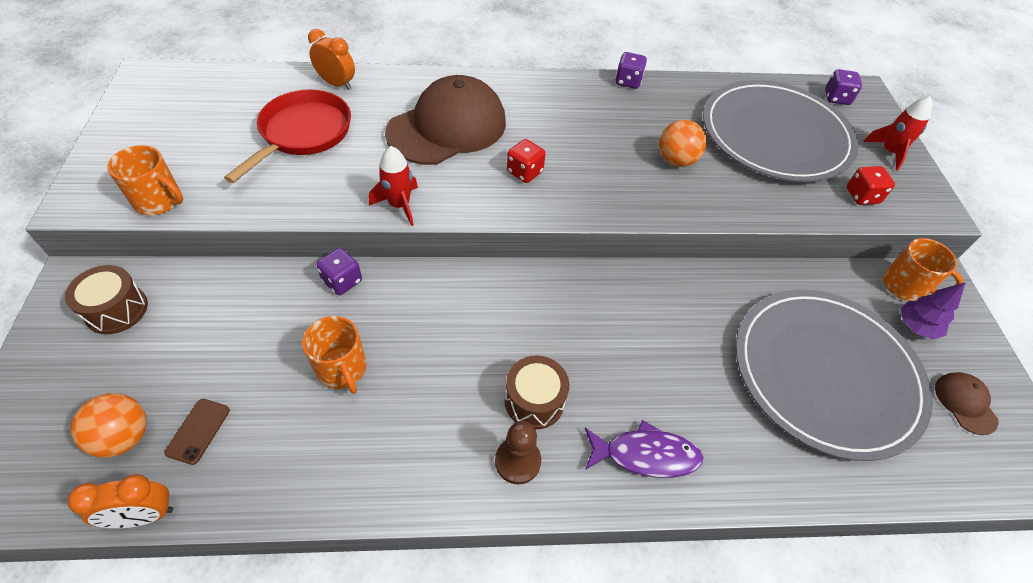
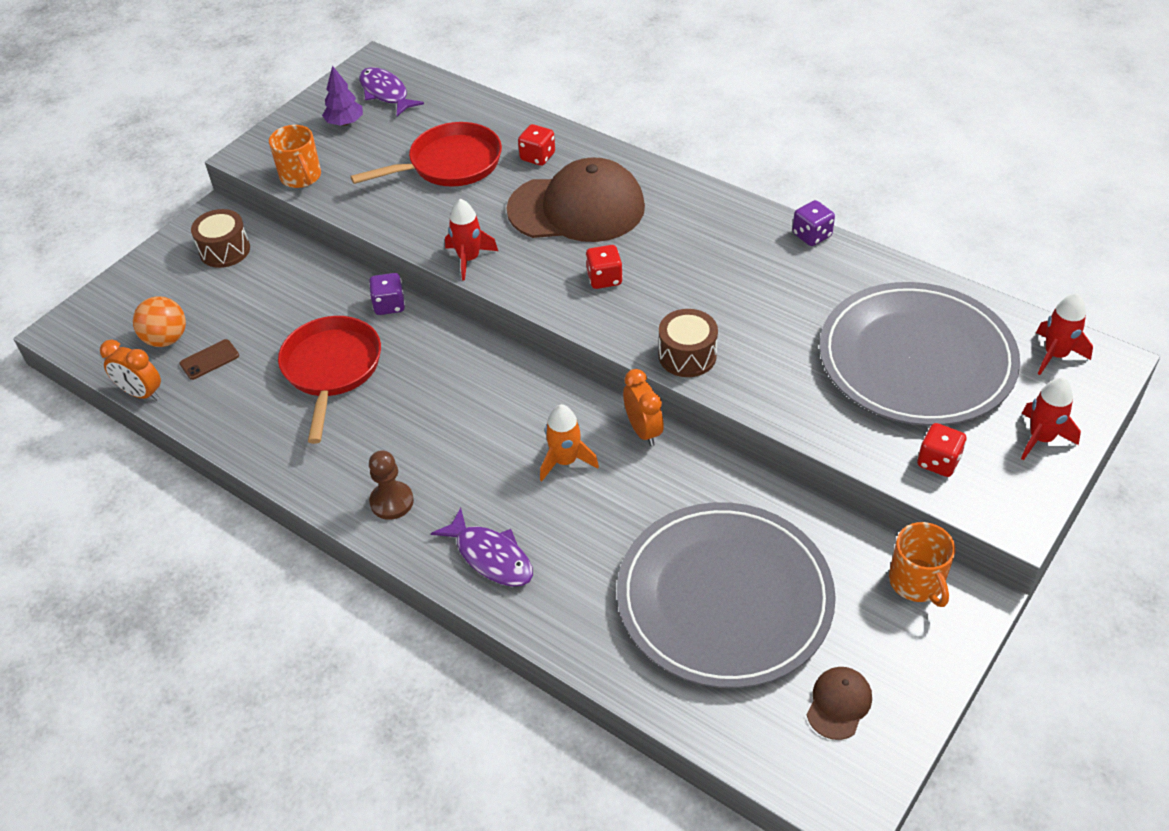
camera: 45 degrees right, 5 degrees down
orange mug [302,316,366,394] -> red pan [278,316,381,444]
orange clock [308,29,355,90] -> orange clock moved to [623,369,664,446]
brown drum [505,356,569,430] -> brown drum moved to [659,309,718,377]
orange ball [659,120,707,167] -> none
purple dice [825,69,862,105] -> red rocket [1036,293,1093,375]
purple tree [901,282,966,339] -> purple tree moved to [322,66,363,126]
none -> purple fish [359,67,424,116]
none -> red dice [518,124,555,166]
none -> orange rocket [540,404,599,481]

